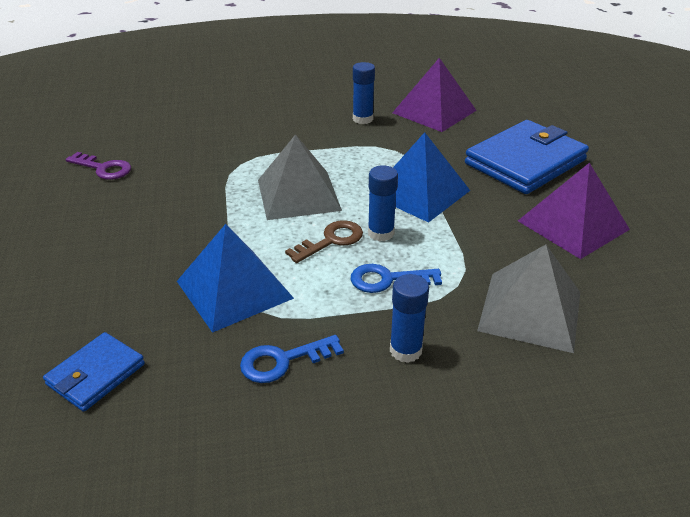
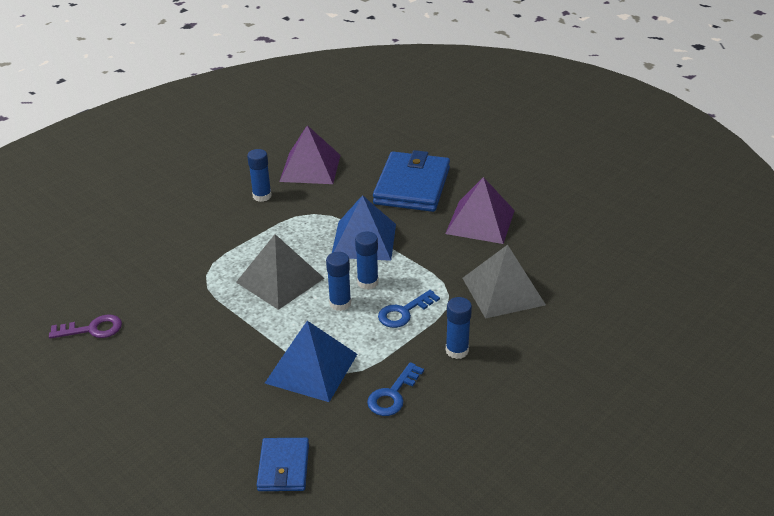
camera: 35 degrees left, 0 degrees up
brown key [285,220,363,263] -> blue glue stick [326,252,351,311]

